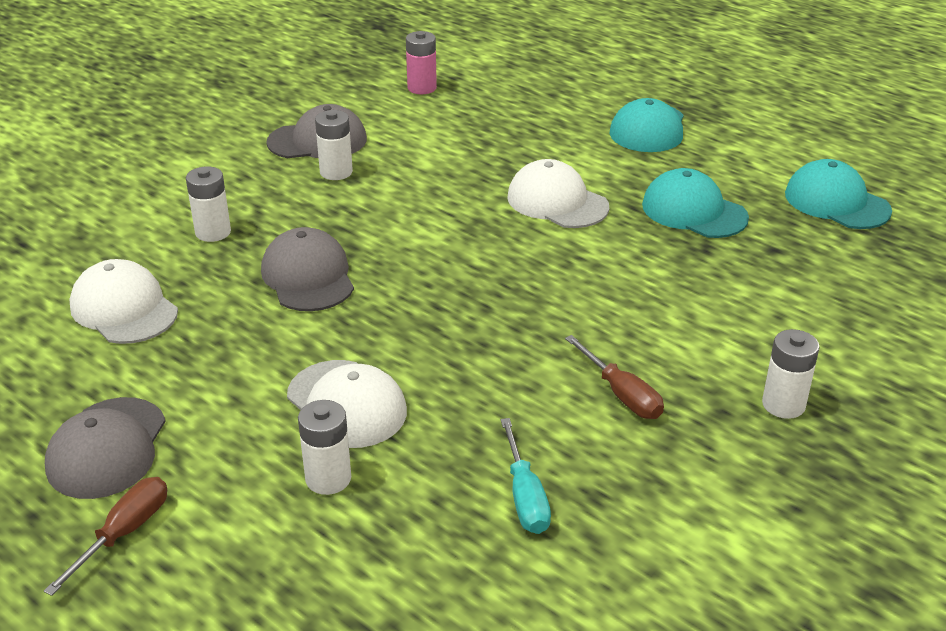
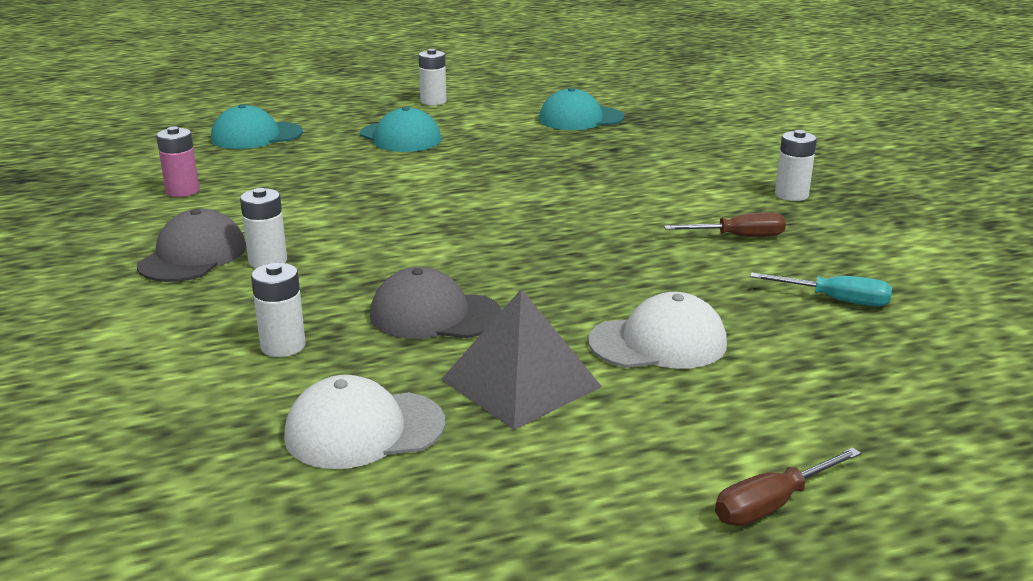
camera: 60 degrees left, 10 degrees down
brown screwdriver [44,477,167,596] -> brown screwdriver turned 90 degrees counterclockwise [715,447,861,526]
grey cap [45,397,166,499] -> none
white battery [298,400,351,495] -> white battery moved to [419,49,447,105]
white cap [507,159,609,228] -> none
turquoise cap [642,168,749,238] -> turquoise cap moved to [211,104,303,149]
none -> grey pyramid [441,289,602,430]

